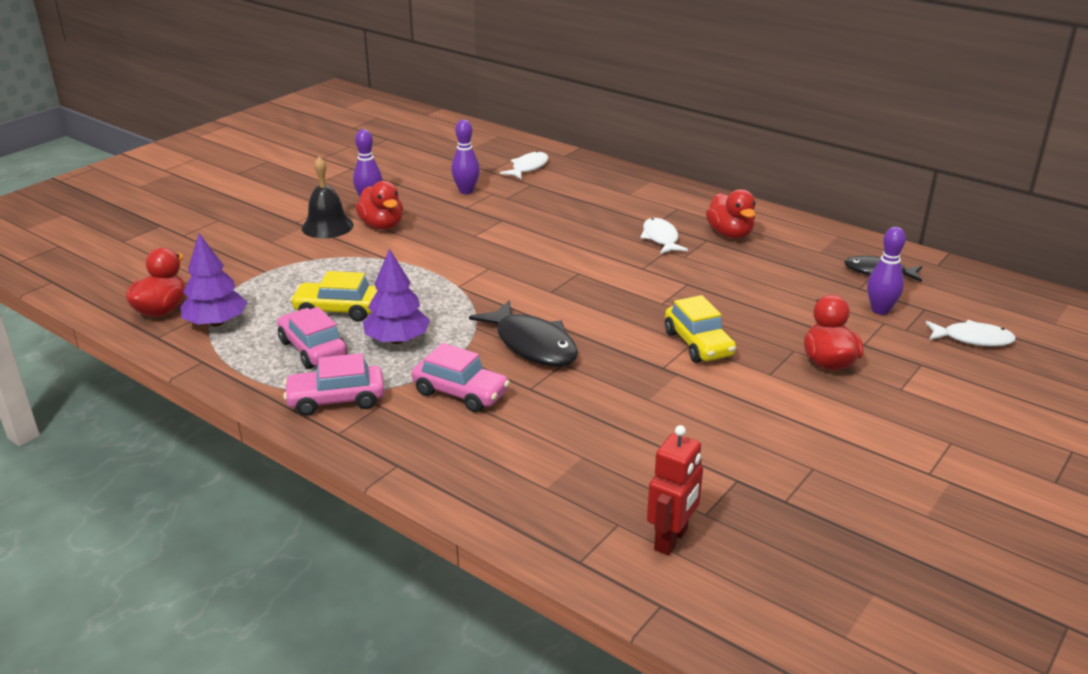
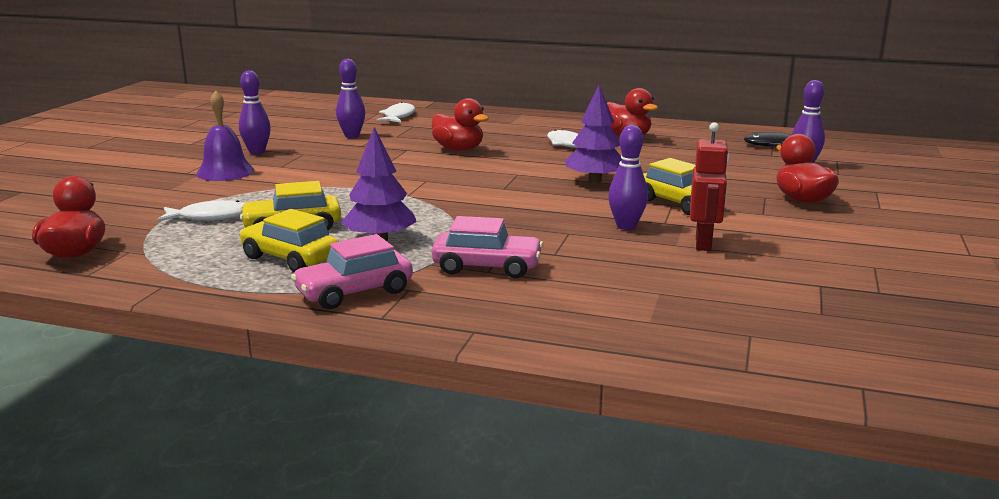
camera: 20 degrees left, 10 degrees down
purple tree [180,233,247,327] -> purple tree moved to [565,85,622,183]
pink car [277,307,348,369] -> yellow car [239,209,339,272]
black bell [302,156,354,238] -> purple bell [196,91,254,181]
red duck [355,181,403,230] -> red duck moved to [432,98,489,151]
black fish [469,300,578,367] -> none
red robot [647,425,703,555] -> red robot moved to [690,122,729,251]
white fish [926,320,1016,346] -> white fish moved to [157,200,245,222]
none -> purple bowling pin [608,125,648,230]

